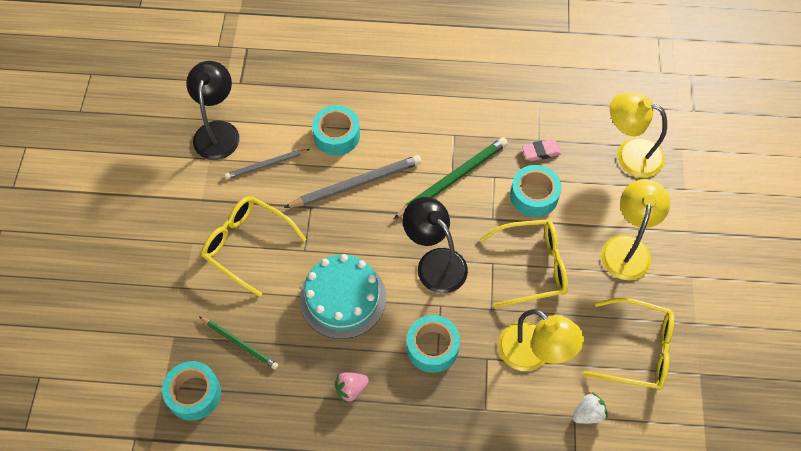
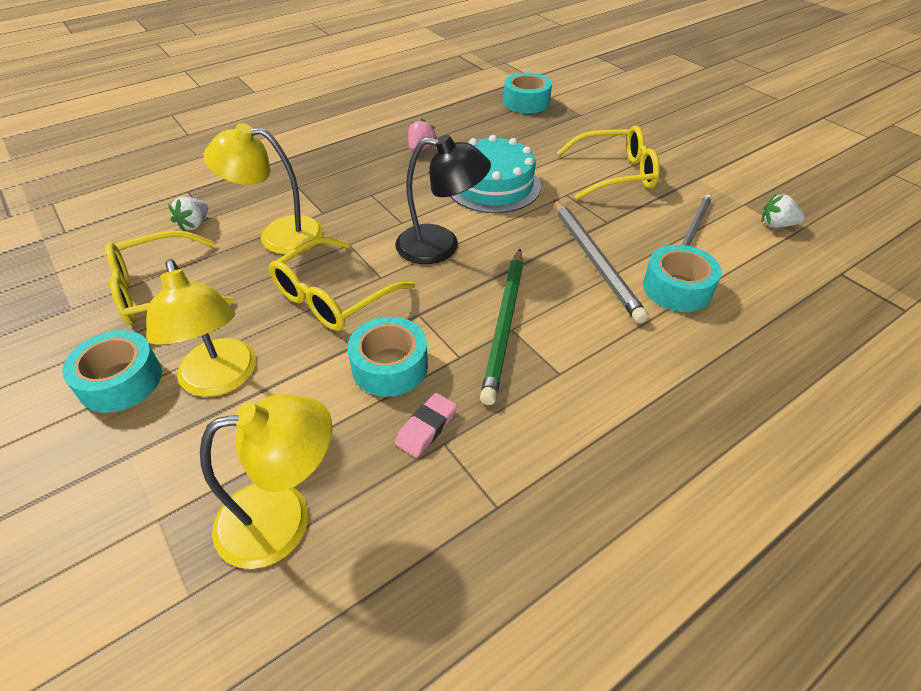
camera: 140 degrees right, 15 degrees down
black lamp [186,61,240,160] -> white strawberry [762,194,805,228]
green pencil [200,317,278,370] -> none
grey pencil [284,155,422,208] -> grey pencil turned 45 degrees counterclockwise [554,199,648,323]
turquoise tape [407,315,460,373] -> turquoise tape moved to [62,330,162,413]

